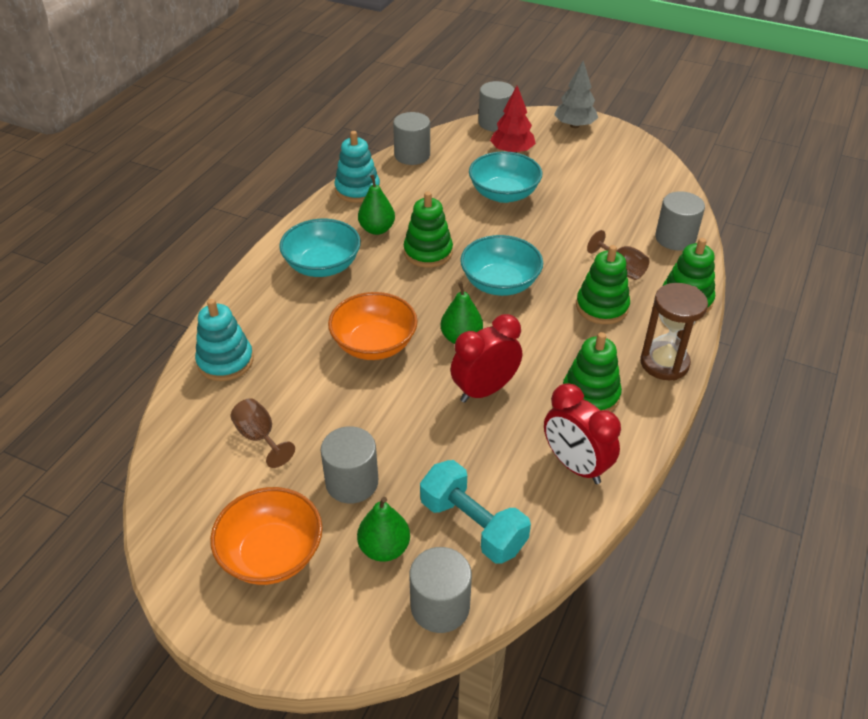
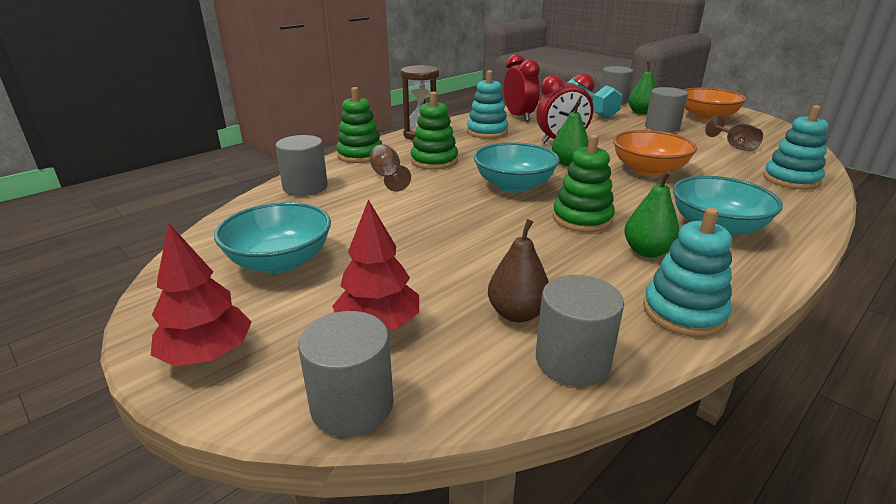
camera: 160 degrees left, 15 degrees down
turquoise bowl [469,151,542,203] -> turquoise bowl moved to [214,202,331,273]
grey tree [554,61,598,128] -> red tree [151,222,252,366]
green stacking toy [563,332,622,412] -> turquoise stacking toy [467,70,508,139]
none -> brown pear [488,219,549,322]

